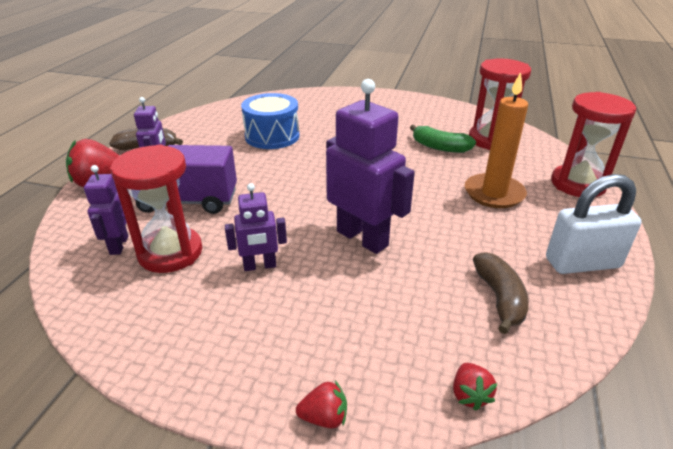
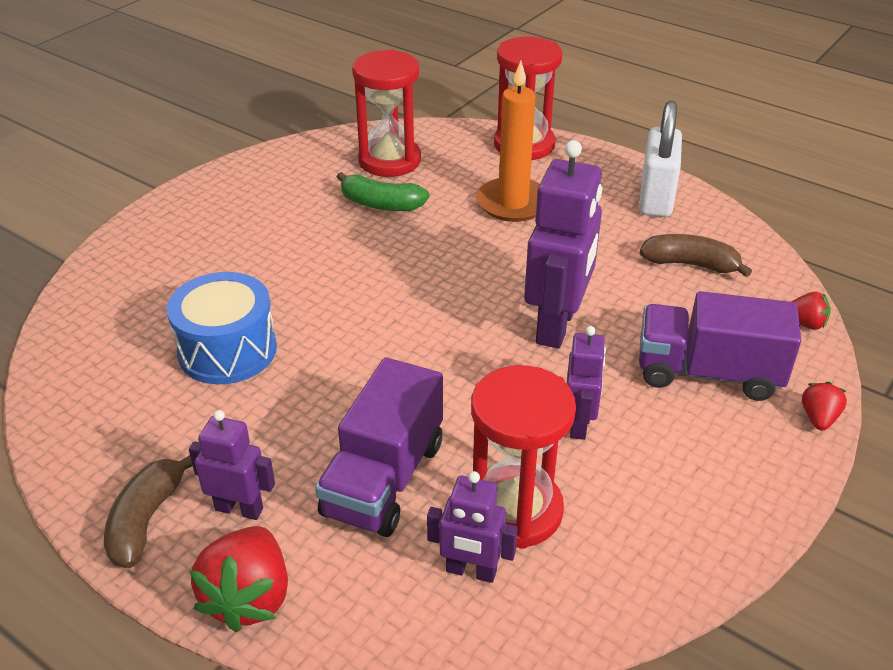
camera: 70 degrees left, 5 degrees up
purple robot [326,79,415,254] -> purple robot turned 135 degrees clockwise [524,140,602,348]
green banana [410,125,476,153] -> green banana turned 60 degrees clockwise [337,172,429,211]
none -> purple truck [639,291,801,401]

